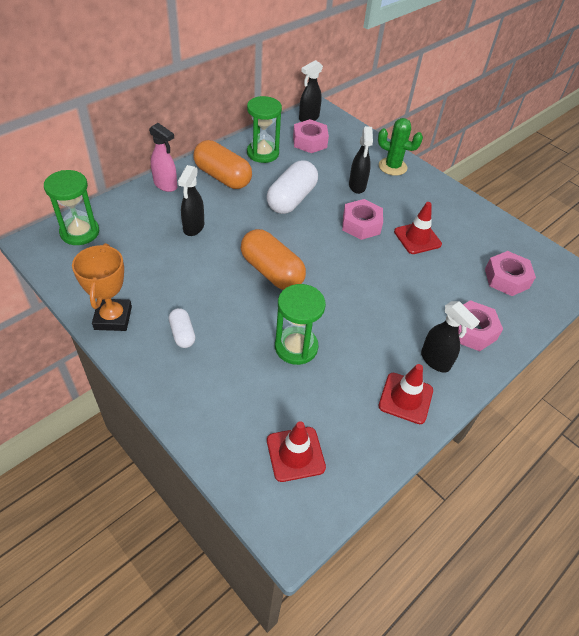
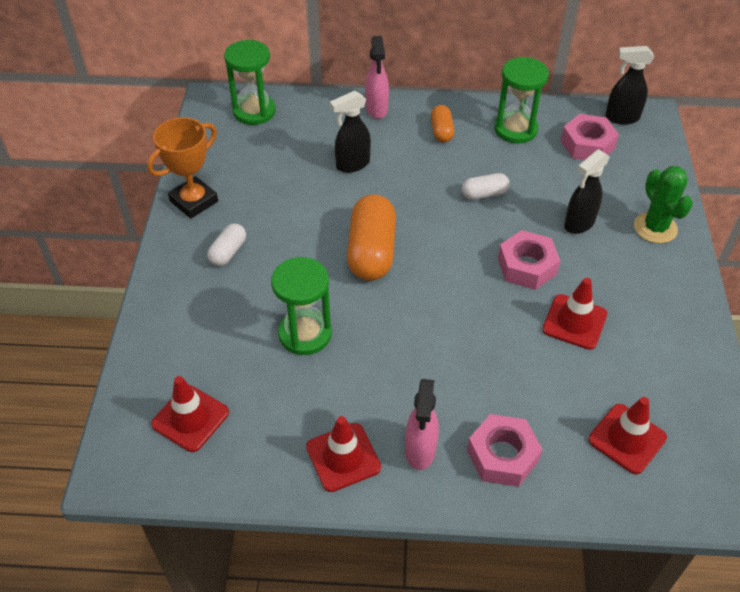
camera: 50 degrees right, 0 degrees up
orange capsule [193,140,252,189] -> orange capsule [431,105,454,142], size x0.52
white capsule [267,160,318,214] -> white capsule [462,173,510,200], size x0.52
black spray bottle [421,301,480,373] -> pink spray bottle [405,379,439,470]
pink nut [485,251,536,296] -> red traffic cone [588,397,667,474]

